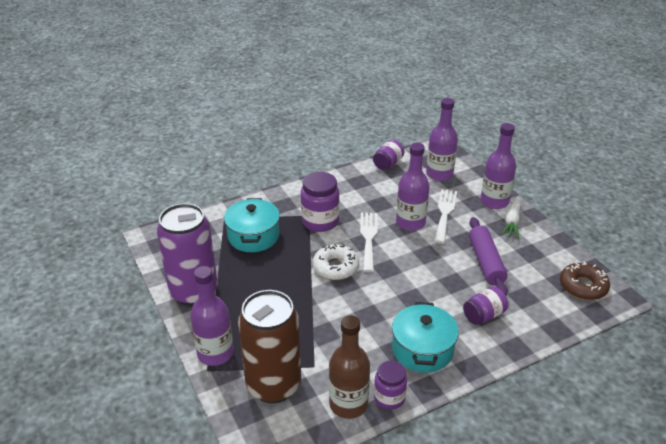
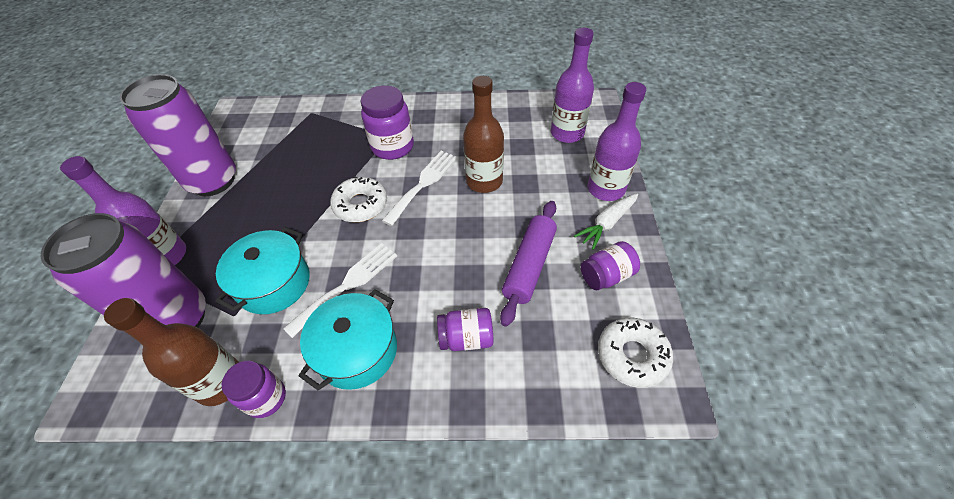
camera: 30 degrees right, 15 degrees up
turquoise pot [224,198,280,252] -> turquoise pot moved to [215,227,310,314]
brown can [238,290,301,403] -> purple can [40,213,206,327]
purple jar [373,140,404,170] -> purple jar moved to [581,241,640,290]
purple bottle [396,143,429,231] -> brown bottle [463,76,504,193]
white fork [434,189,457,244] -> white fork moved to [283,243,397,338]
brown donut [560,262,610,300] -> white donut [598,318,673,388]

